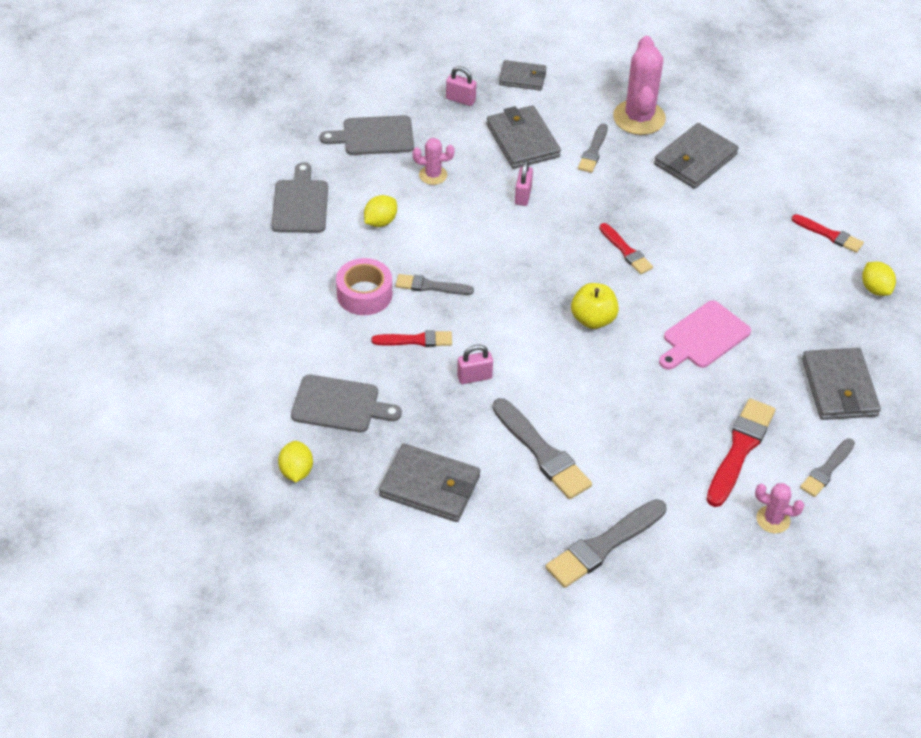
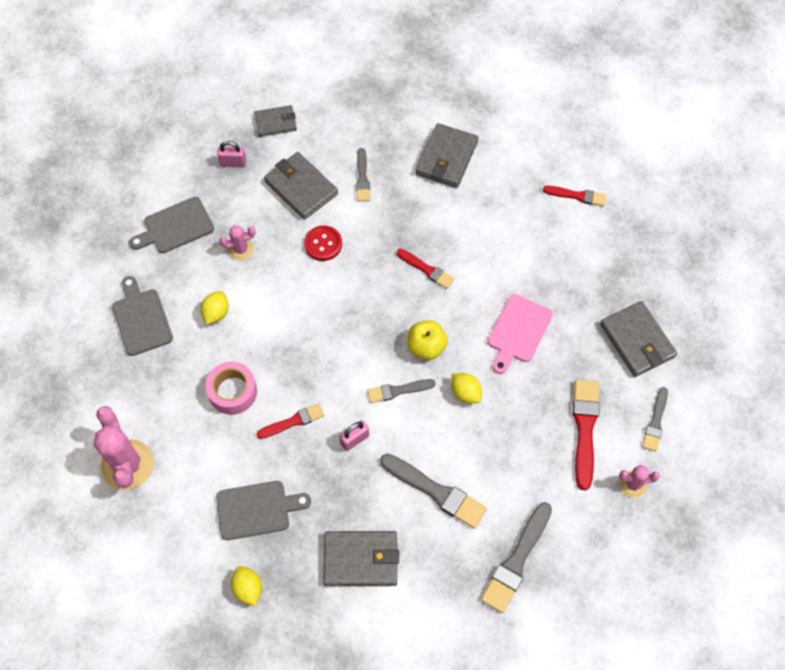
camera: 20 degrees left, 15 degrees up
grey brush [396,274,474,295] -> grey brush moved to [367,379,436,403]
pink padlock [515,160,533,206] -> red button [304,226,342,261]
pink cactus [613,36,666,135] -> pink cactus moved to [94,406,154,490]
yellow lemon [862,262,896,296] -> yellow lemon moved to [451,373,482,403]

